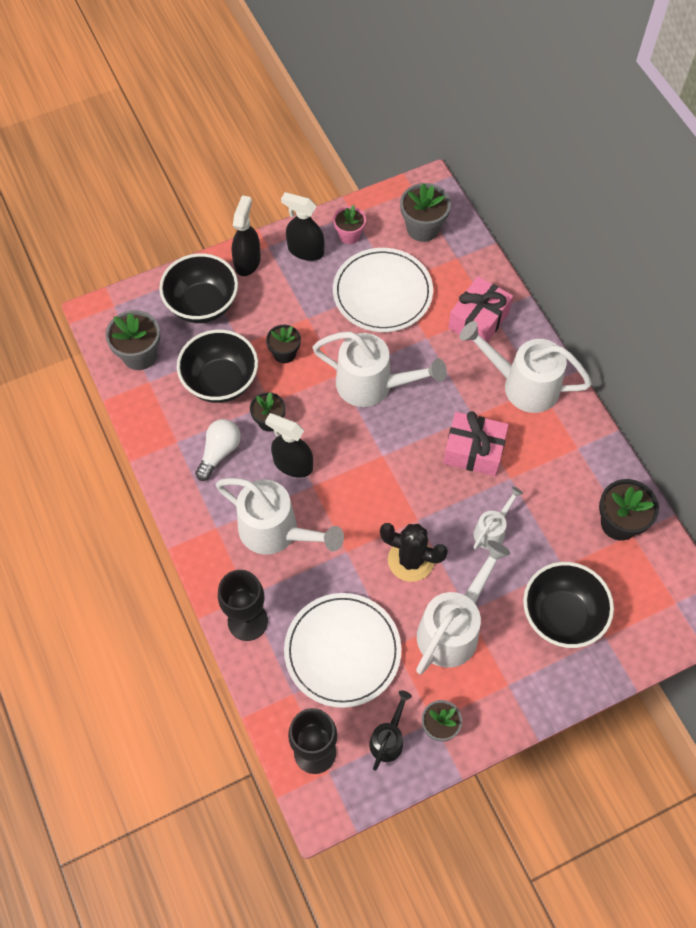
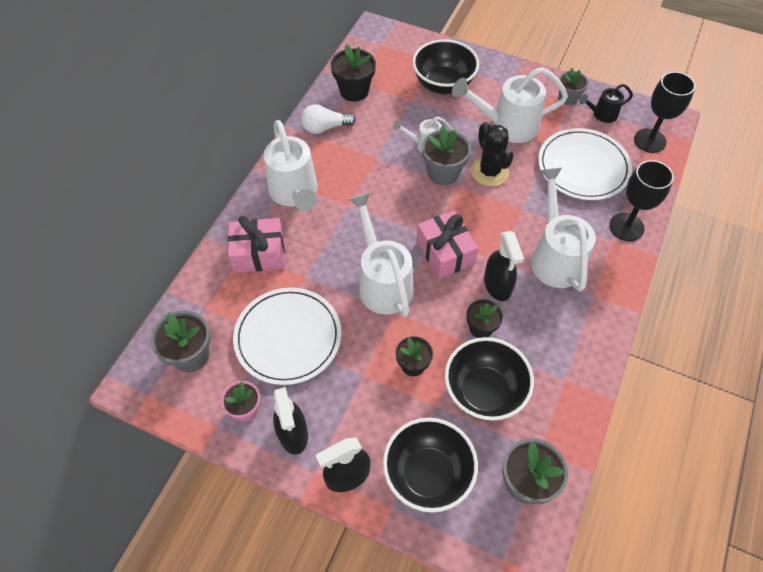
camera: 130 degrees left, 5 degrees down
white light bulb [195,419,241,481] -> white light bulb moved to [301,104,356,134]
pink gift [443,411,508,476] -> pink gift moved to [416,210,478,279]
none -> grey flower pot [422,125,471,185]

